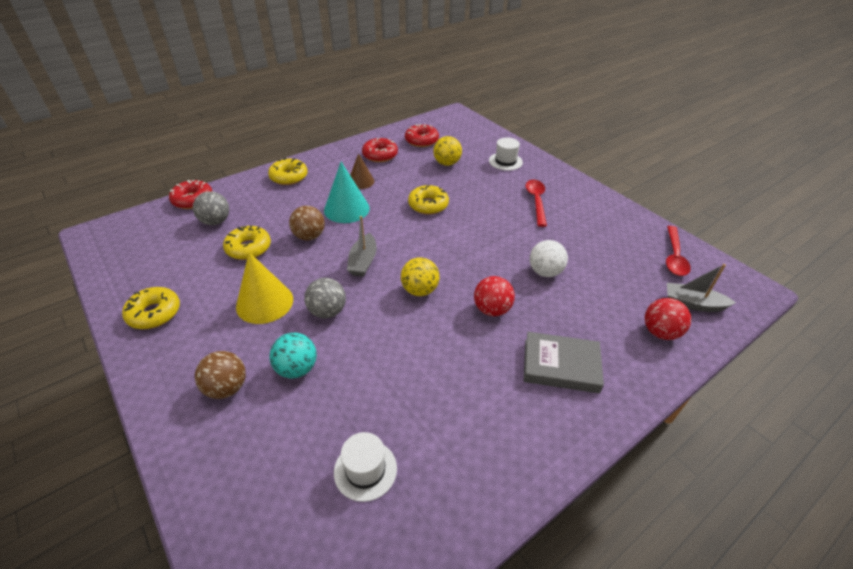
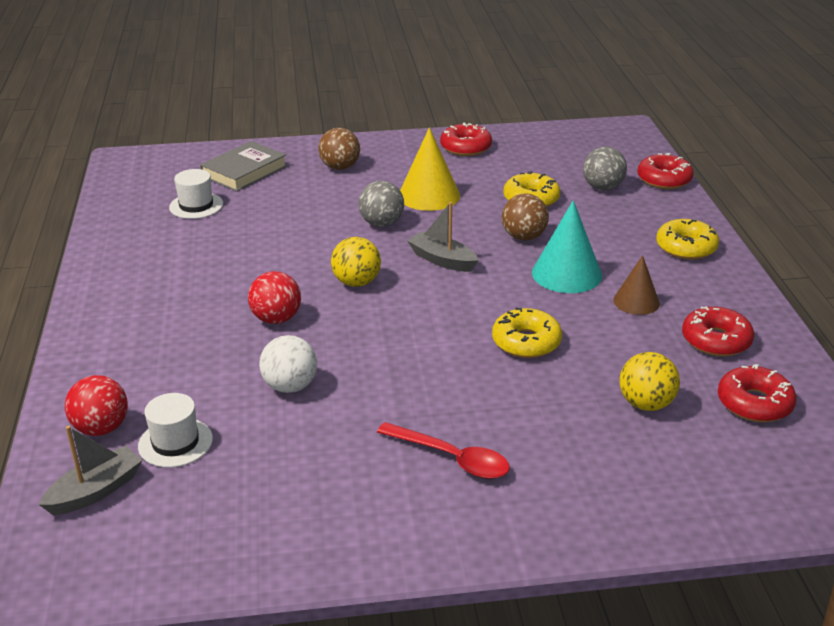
camera: 120 degrees right, 10 degrees down
yellow donut [122,287,180,329] -> red donut [440,123,492,156]
turquoise ball [270,333,317,379] -> none
white hat [489,137,523,171] -> white hat moved to [138,393,213,468]
grey book [524,332,604,393] -> grey book moved to [200,141,287,192]
red spoon [666,226,691,276] -> none

